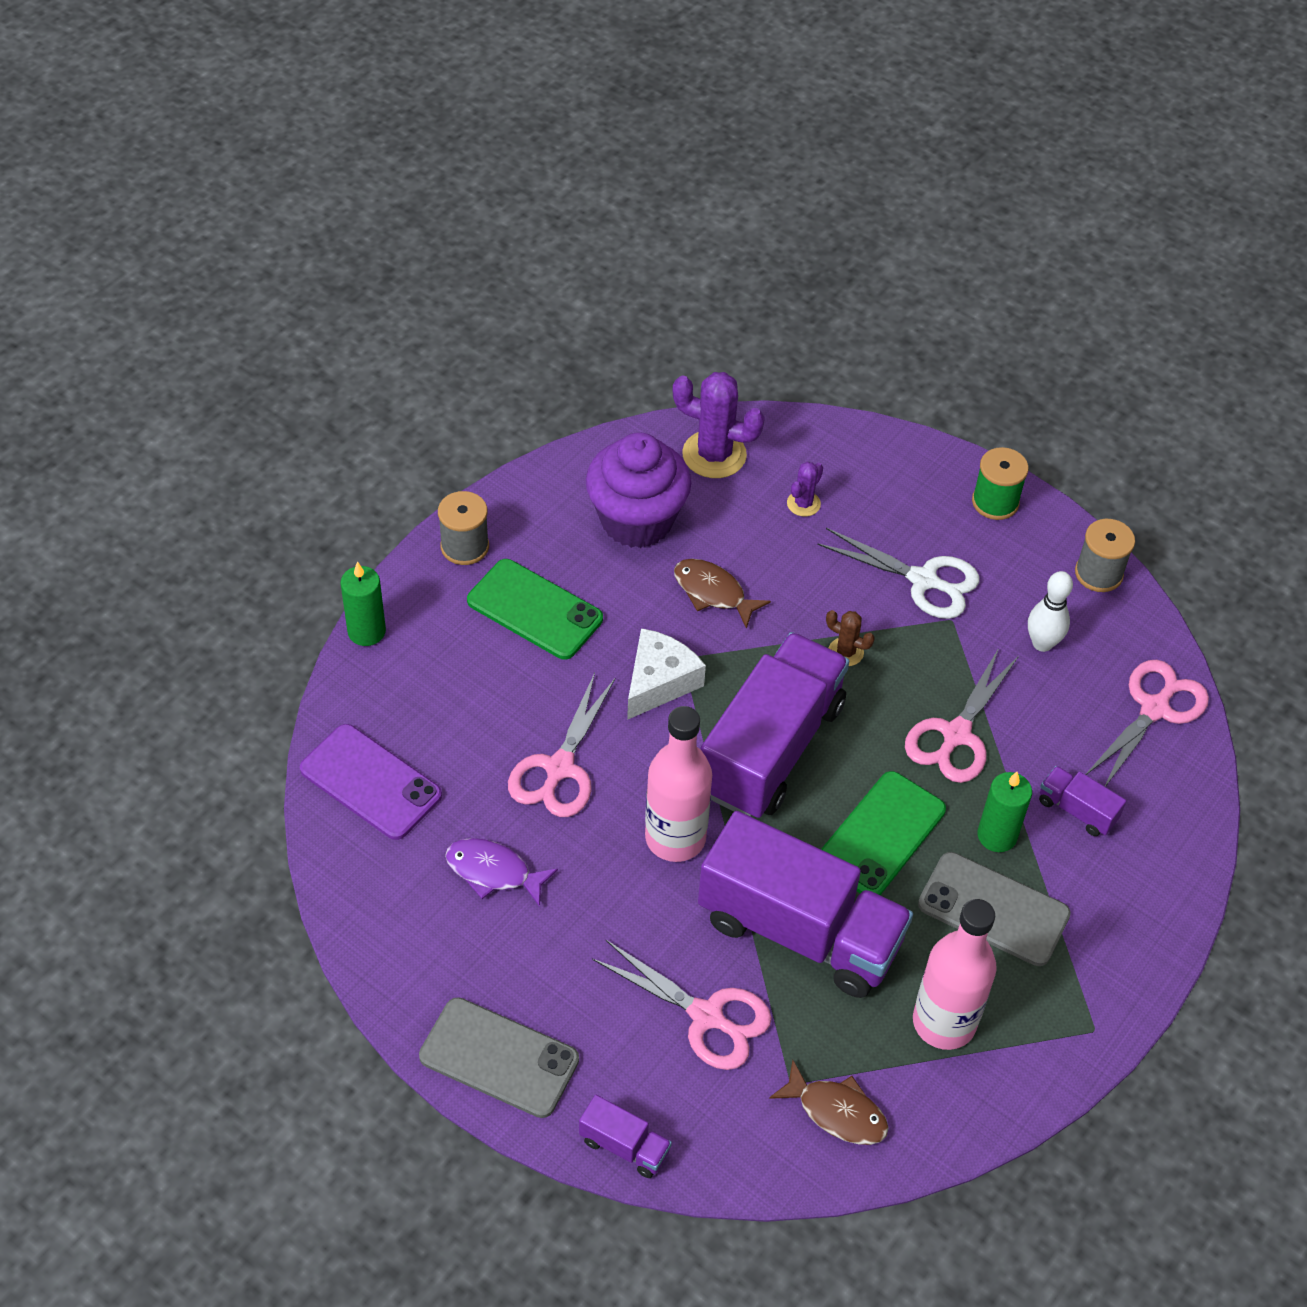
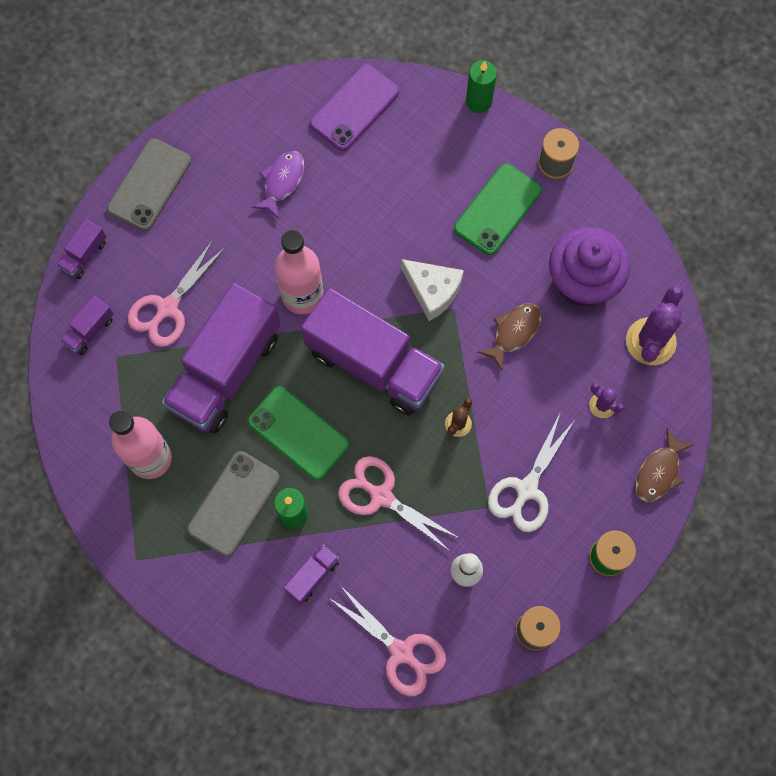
camera: 95 degrees right, 20 degrees up
pink scissors [508,673,615,817] -> none
brown fish [769,1060,889,1145] -> brown fish moved to [635,428,694,502]
none -> purple truck [60,295,114,355]

